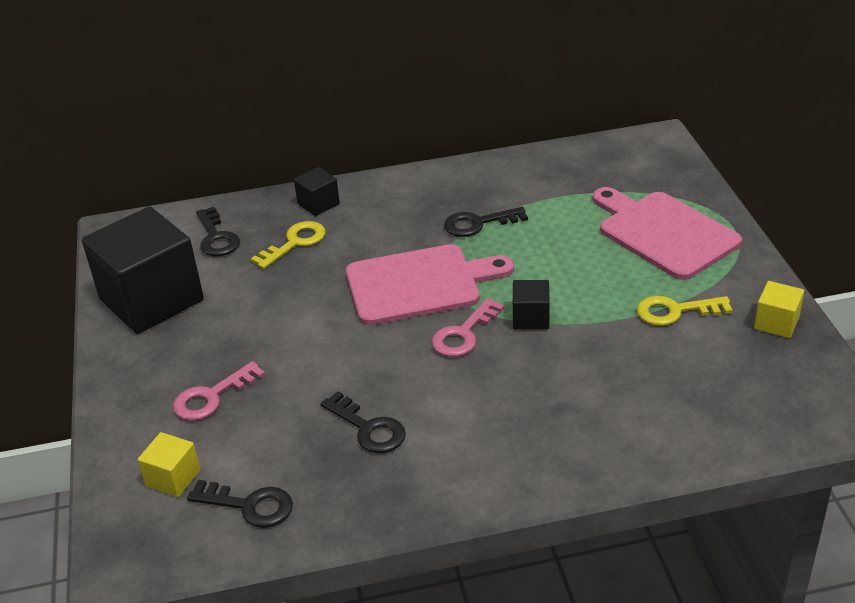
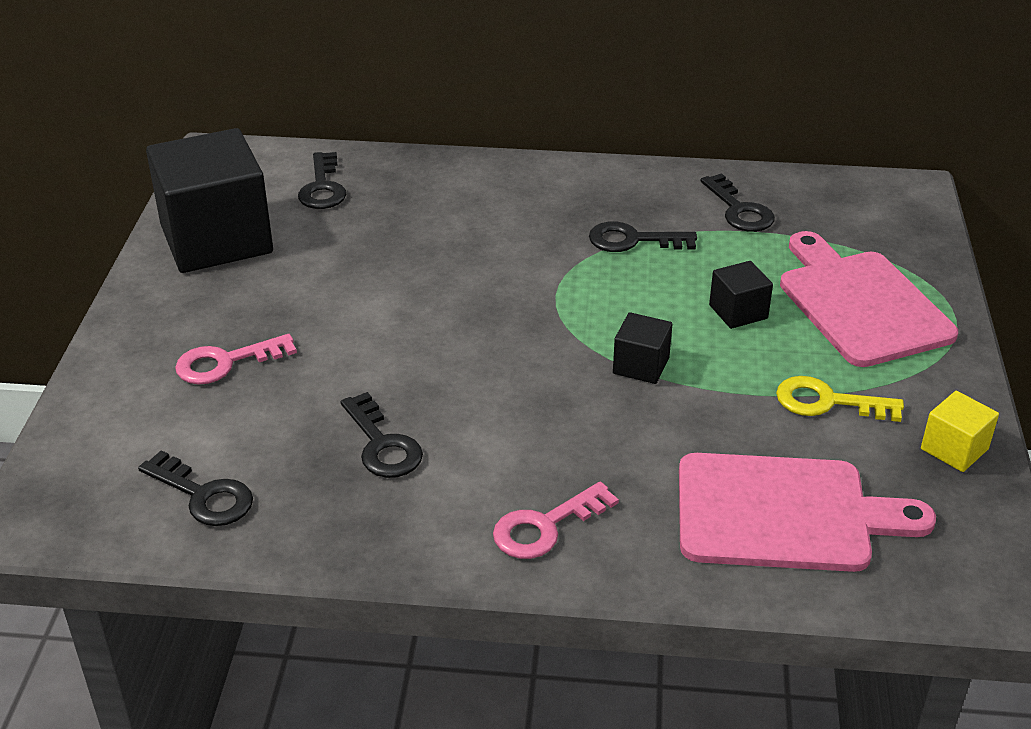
camera: 15 degrees right, 0 degrees up
yellow cube [138,432,200,497] -> none
yellow key [251,221,326,269] -> none
black cube [294,167,340,216] -> black cube moved to [709,261,773,329]
pink cutting board [346,244,514,325] -> pink cutting board moved to [679,453,936,572]
pink key [431,298,505,357] -> pink key moved to [493,482,619,559]
none -> black key [700,173,775,232]

